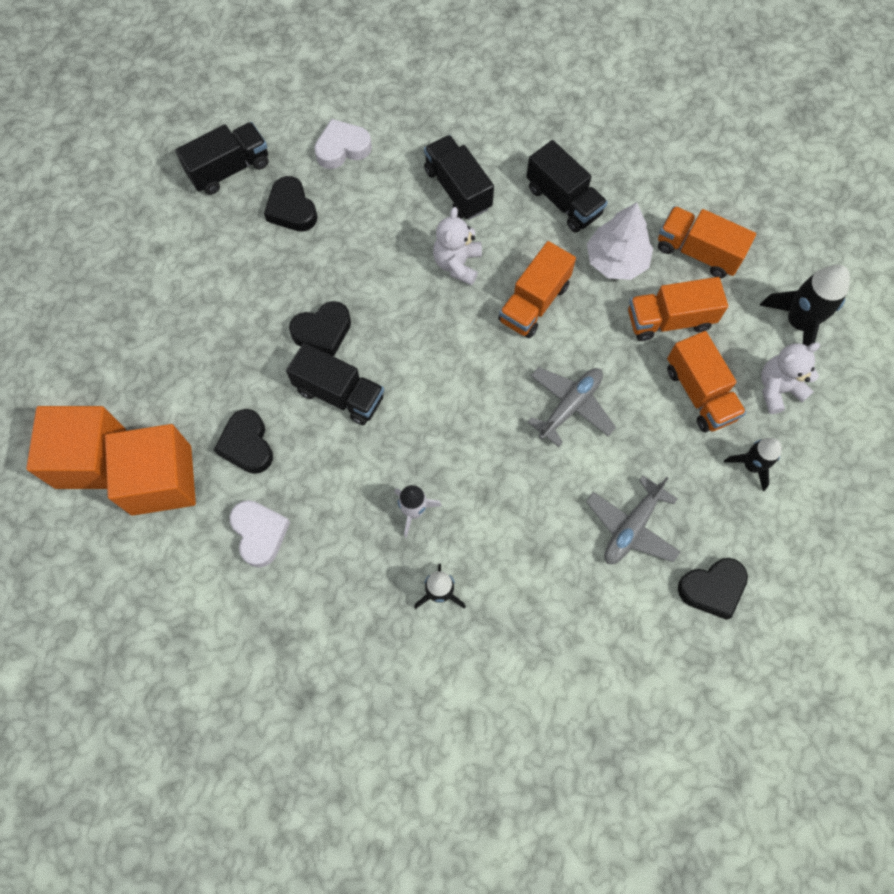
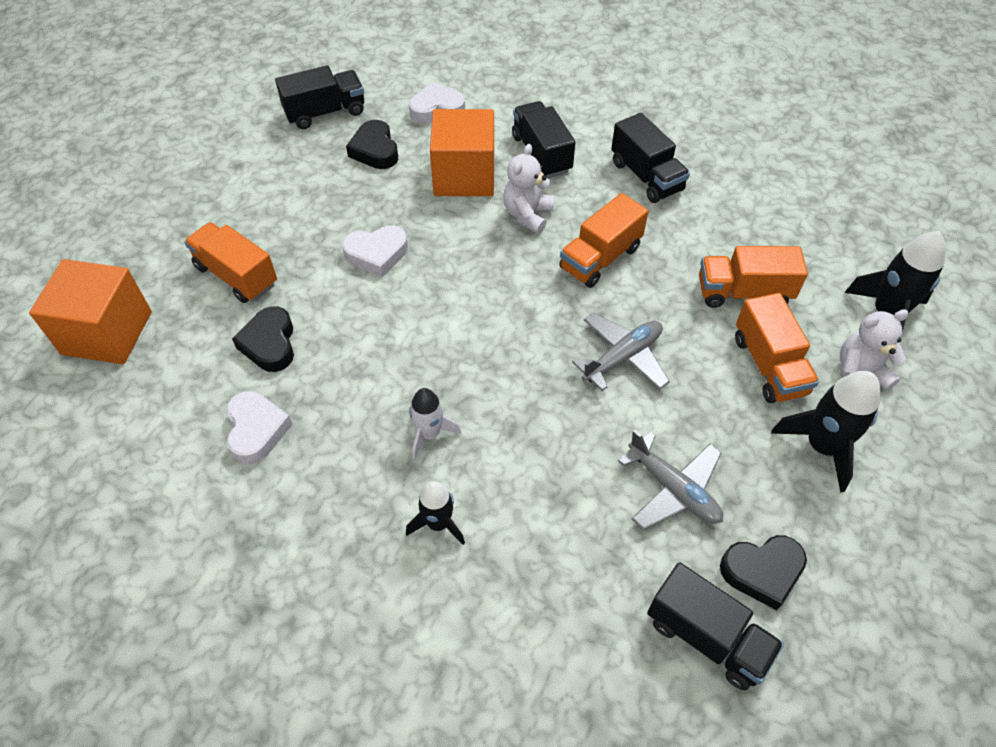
camera: 10 degrees right, 15 degrees down
orange cube [105,424,196,516] -> orange cube moved to [430,109,494,196]
black truck [286,343,384,425] -> black truck moved to [647,562,784,690]
black heart [289,301,351,356] -> white heart [342,225,408,277]
grey plane [586,476,680,564] -> grey plane turned 90 degrees counterclockwise [618,430,723,530]
white tree [587,202,653,280] -> none
orange truck [658,206,756,278] -> orange truck moved to [184,222,277,303]
black rocket [724,438,782,491] -> black rocket [771,371,881,493], size x1.59

